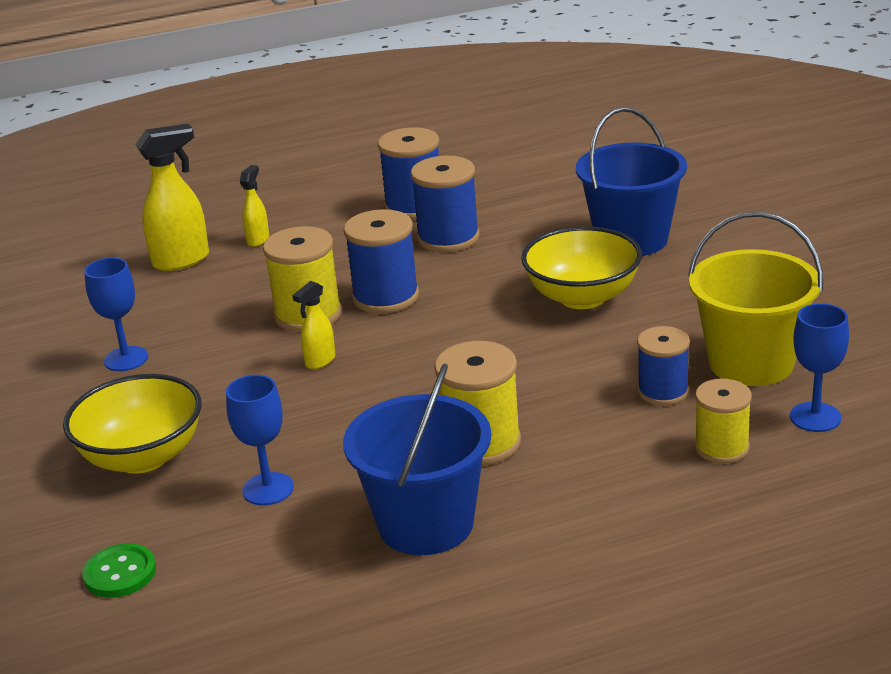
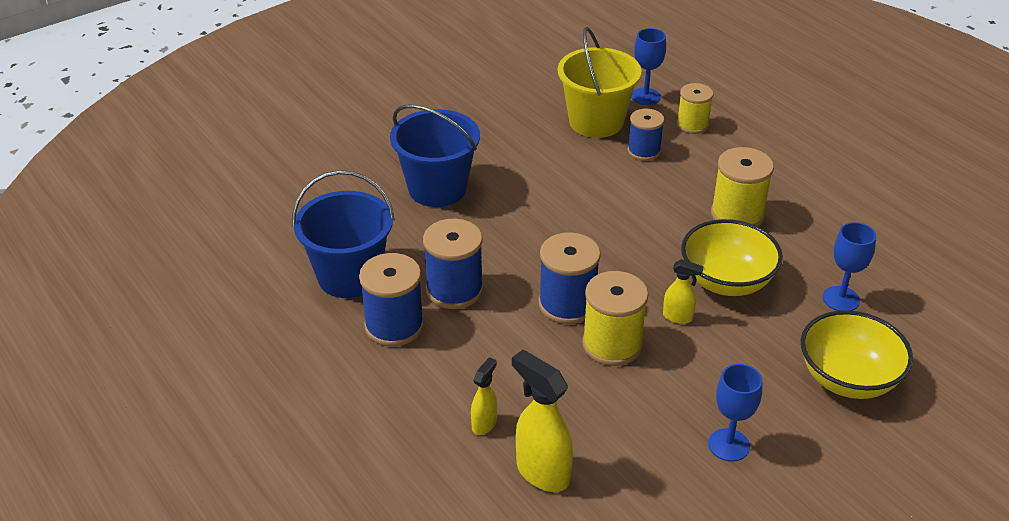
camera: 110 degrees left, 10 degrees up
green button [82,543,156,598] -> none
yellow spray bottle [240,165,269,247] -> yellow spray bottle turned 120 degrees clockwise [471,357,497,435]
blue bucket [343,363,491,555] -> blue bucket moved to [292,170,395,298]
yellow bowl [521,226,642,309] -> yellow bowl moved to [681,219,783,296]

